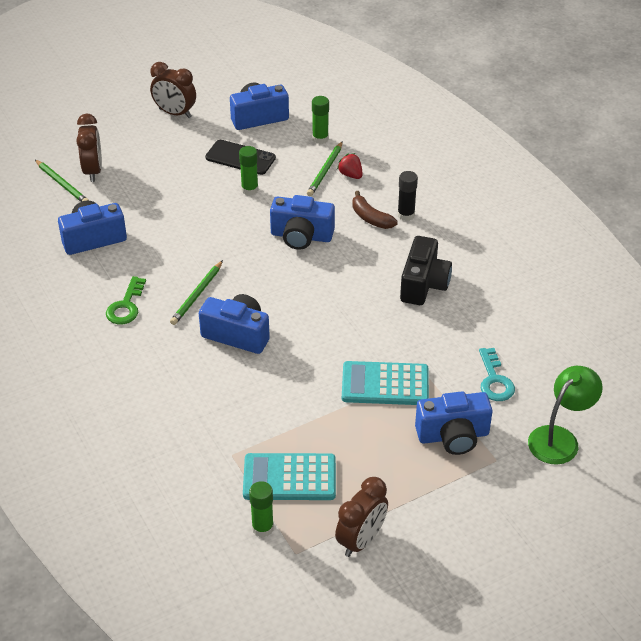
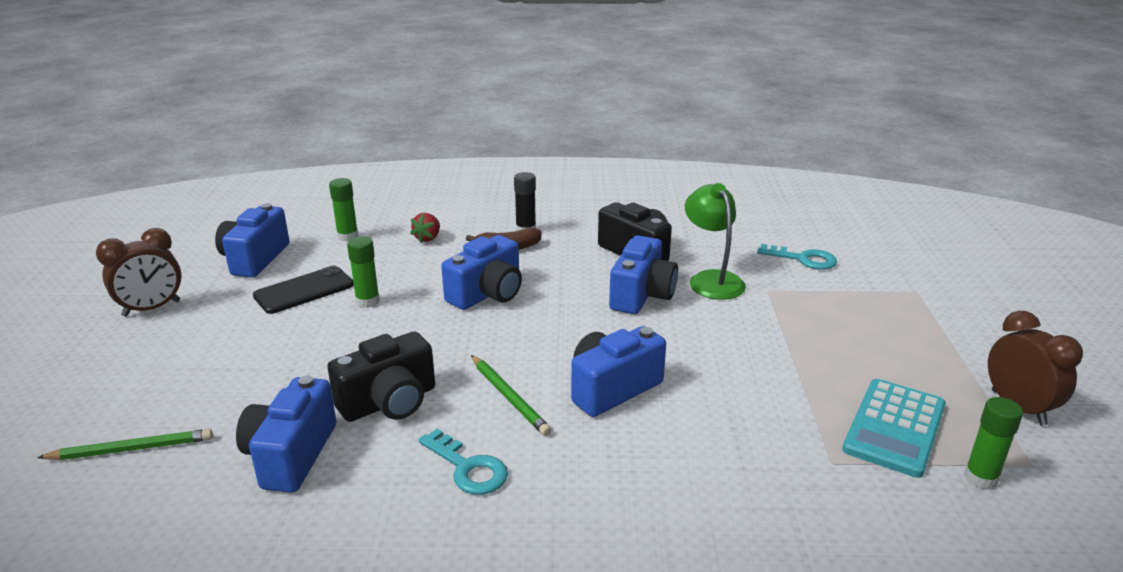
camera: 60 degrees left, 15 degrees down
brown clock [76,114,102,182] -> none
green key [106,276,146,324] -> turquoise key [418,428,508,495]
green pencil [307,141,343,196] -> none
red strawberry [337,153,363,179] -> red strawberry turned 60 degrees counterclockwise [410,213,440,243]
turquoise calculator [342,361,429,405] -> none
blue camera [415,391,493,455] -> blue camera moved to [609,235,678,314]
green lamp [528,366,603,465] -> green lamp moved to [685,183,746,300]
none -> black camera [327,332,435,422]

